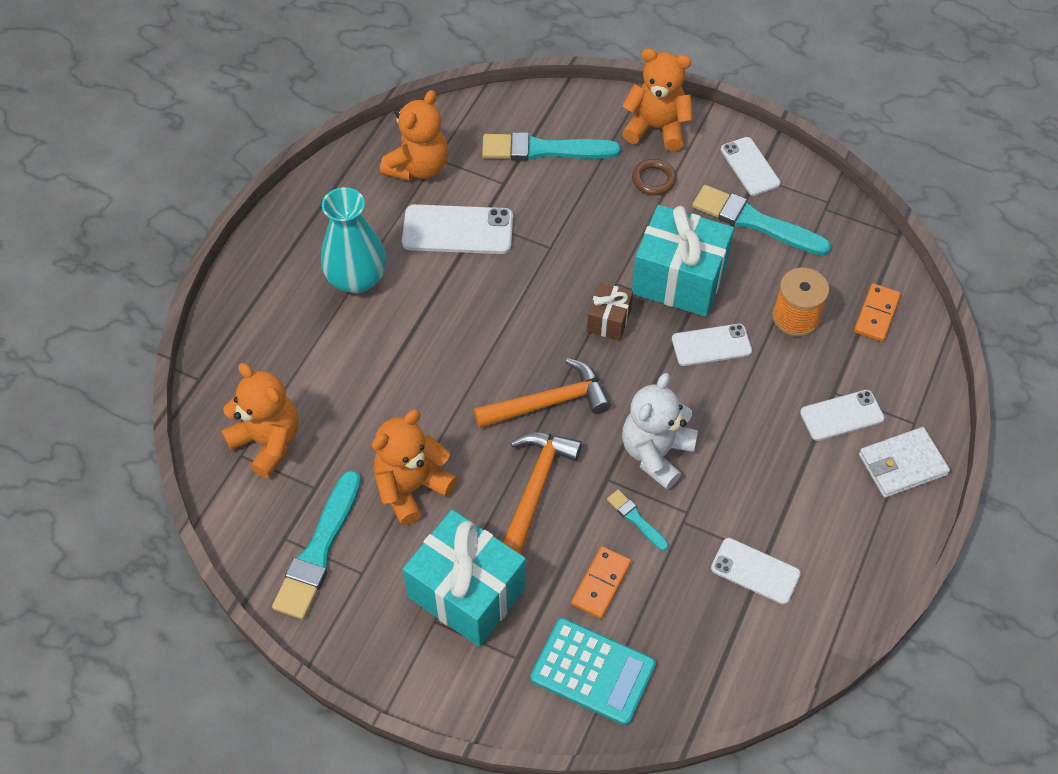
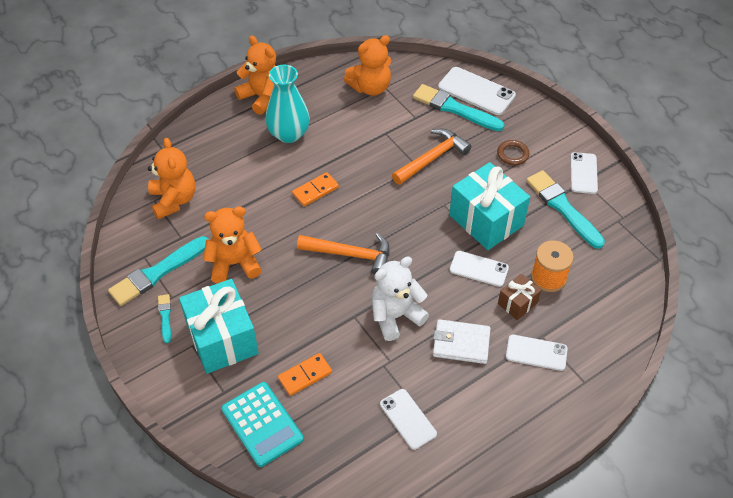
camera: 30 degrees right, 5 degrees down
white phone [402,204,513,254] -> white phone moved to [438,67,516,115]
orange hammer [503,432,582,554] -> orange hammer moved to [392,129,472,185]
brown gift [587,283,633,341] -> brown gift moved to [498,274,541,320]
turquoise brush [607,489,669,551] -> turquoise brush moved to [158,294,171,343]
orange teddy bear [622,48,693,151] -> orange teddy bear moved to [234,36,276,115]
orange domino [854,283,901,342] -> orange domino moved to [292,172,339,206]
white wallet [859,427,950,498] -> white wallet moved to [433,319,491,364]

